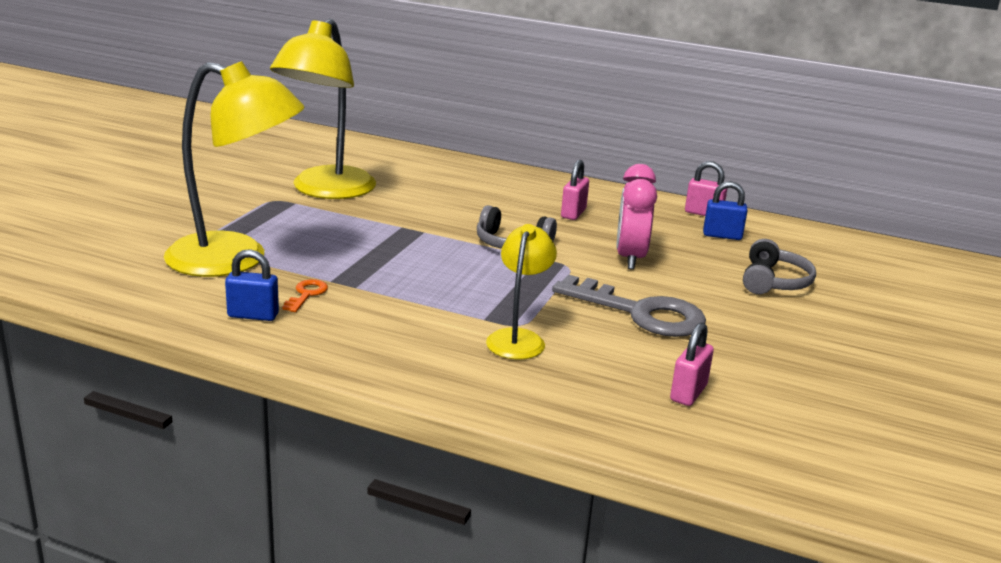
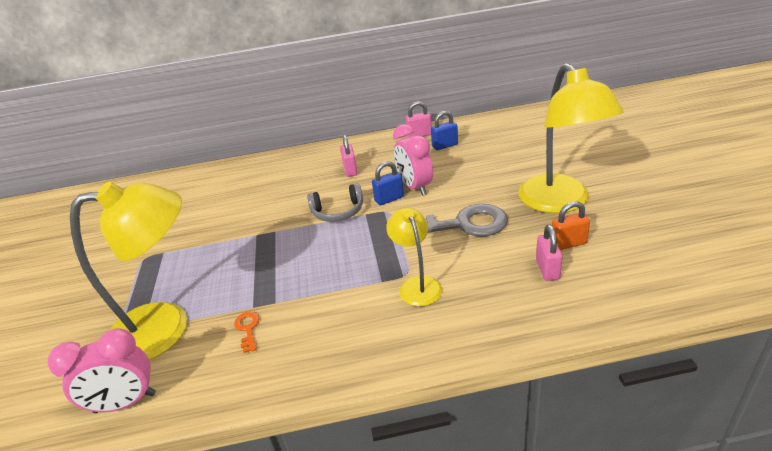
camera: 25 degrees left, 10 degrees up
blue padlock [225,249,279,321] -> blue padlock moved to [372,161,404,205]
yellow lamp [270,19,376,199] -> yellow lamp moved to [518,63,624,213]
grey headphones [743,239,816,294] -> none
none -> pink clock [48,328,156,413]
none -> orange padlock [552,201,590,250]

